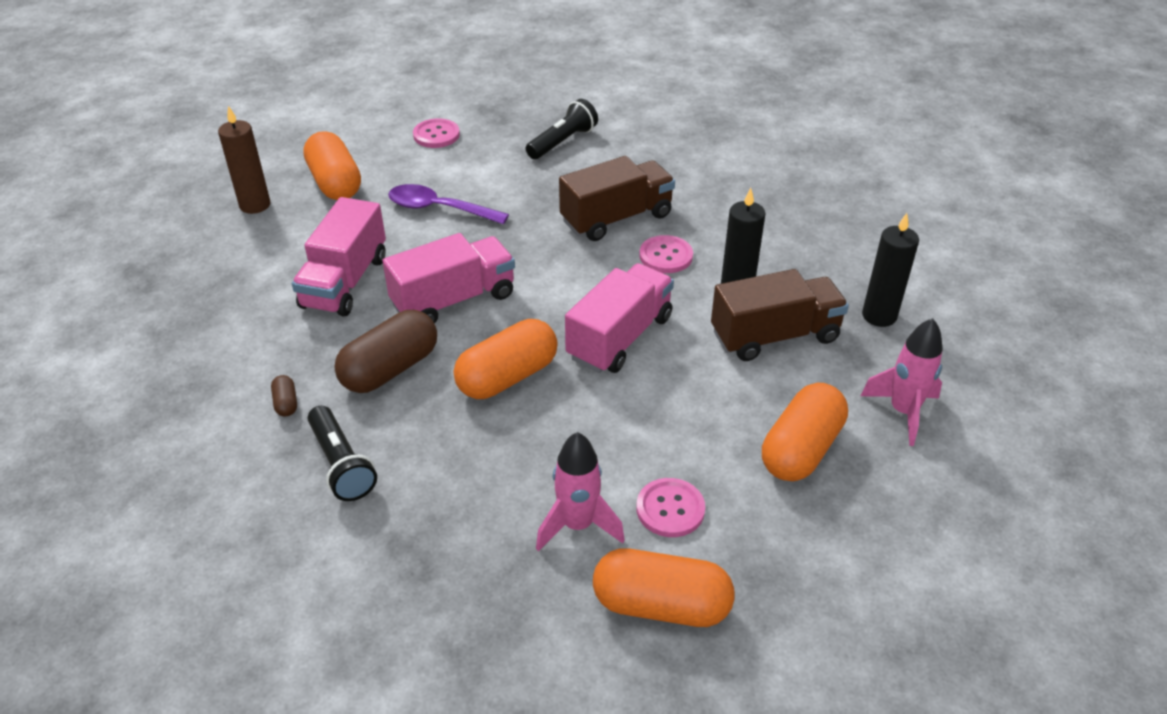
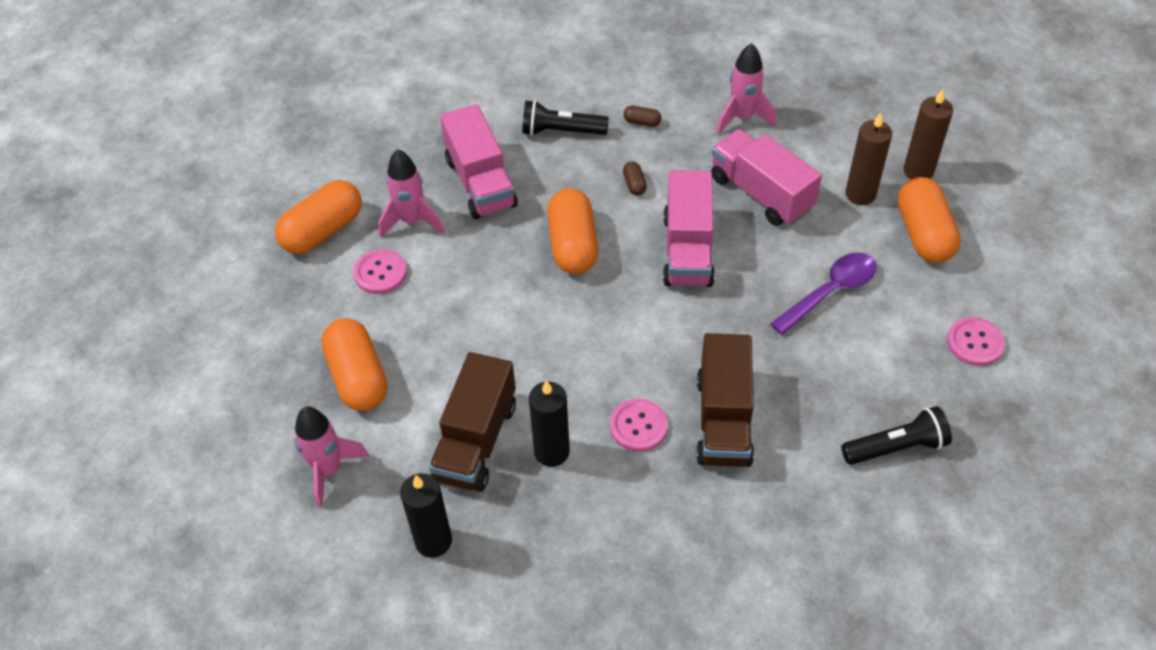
camera: 125 degrees right, 10 degrees up
orange capsule [303,131,361,200] -> orange capsule turned 75 degrees clockwise [898,177,961,263]
brown capsule [334,310,437,393] -> brown capsule [623,162,647,196], size x0.42
black flashlight [526,99,598,159] -> black flashlight turned 90 degrees counterclockwise [841,406,952,465]
pink truck [565,263,674,373] -> pink truck moved to [440,104,518,219]
none -> pink rocket [716,43,776,135]
none -> brown candle [845,112,892,205]

